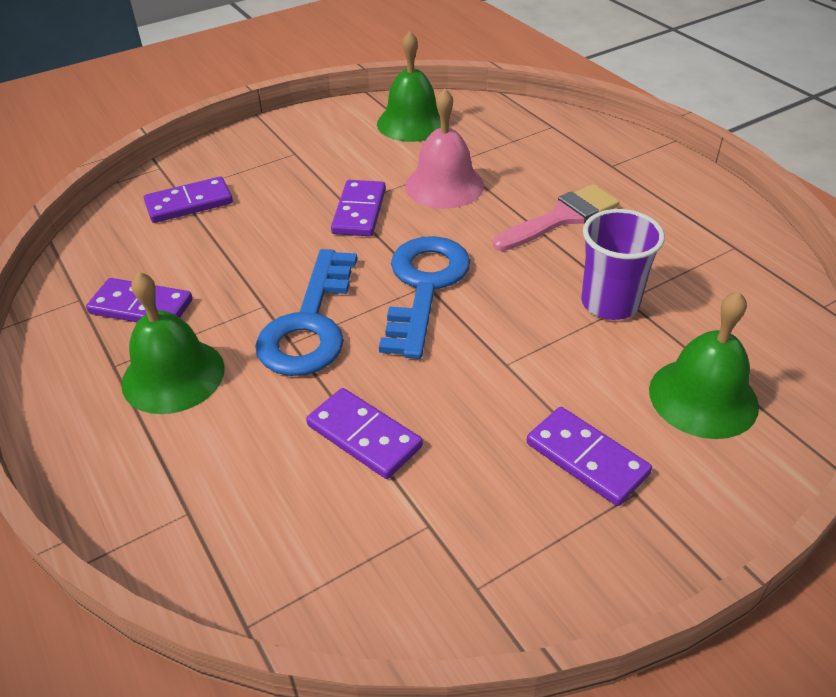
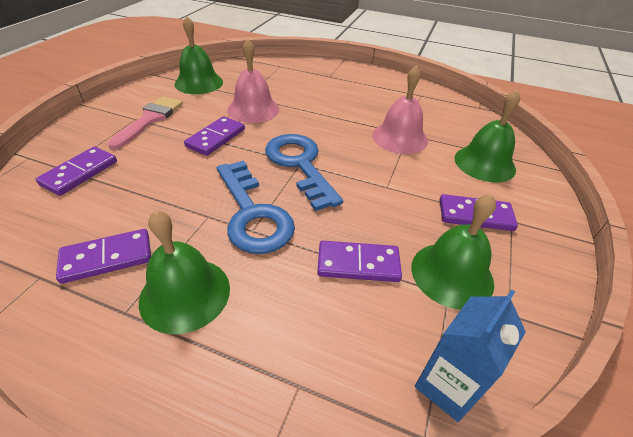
camera: 40 degrees left, 0 degrees up
purple domino [331,180,386,236] -> purple domino turned 60 degrees clockwise [184,116,245,156]
pink brush [493,184,619,251] -> pink brush moved to [108,96,183,150]
purple cup [581,209,665,320] -> pink bell [372,65,428,154]
none -> green bell [411,194,496,310]
none -> blue carton [415,289,526,422]

